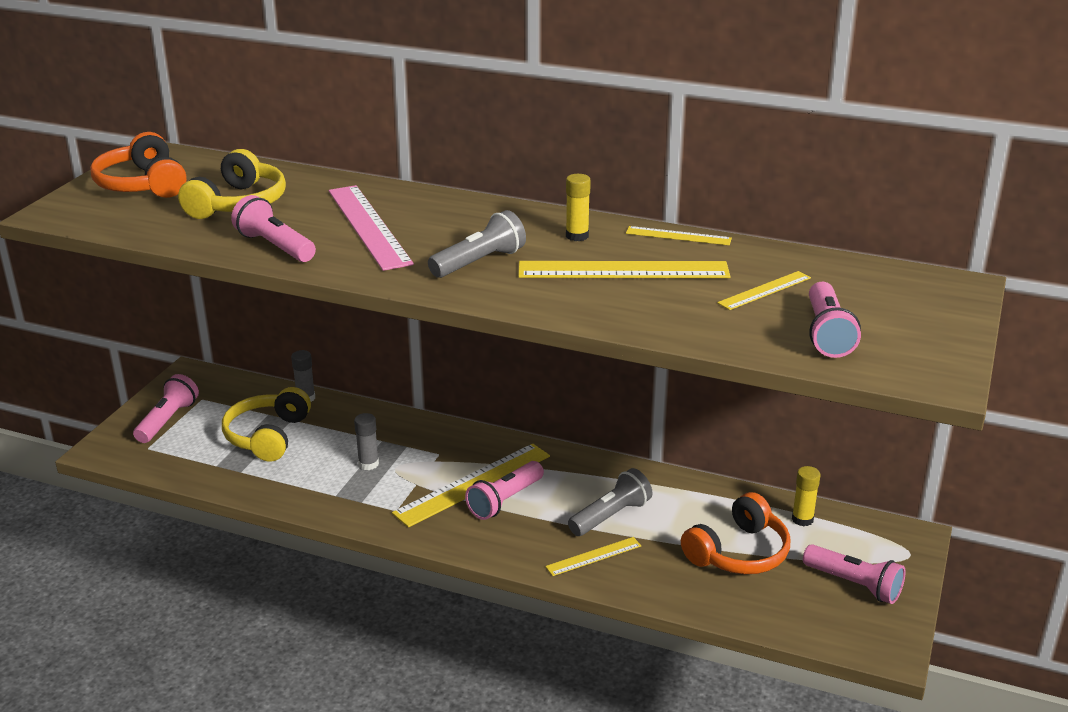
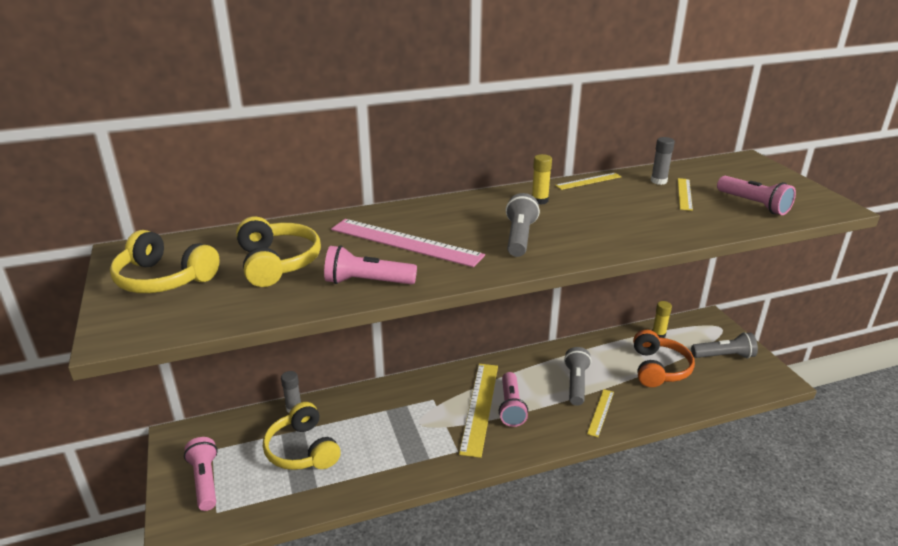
camera: 40 degrees left, 0 degrees up
orange headphones [90,132,187,198] -> yellow headphones [110,230,220,293]
grey glue stick [354,413,379,470] -> grey glue stick moved to [651,137,675,185]
yellow ruler [518,261,731,278] -> none
pink flashlight [803,544,906,604] -> grey flashlight [691,332,758,359]

